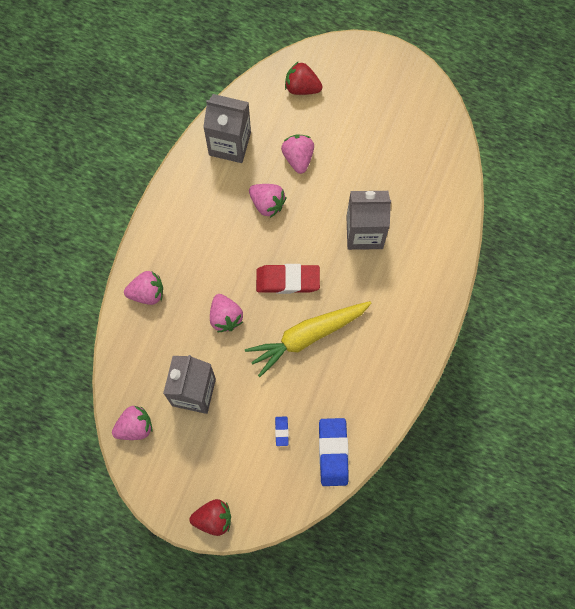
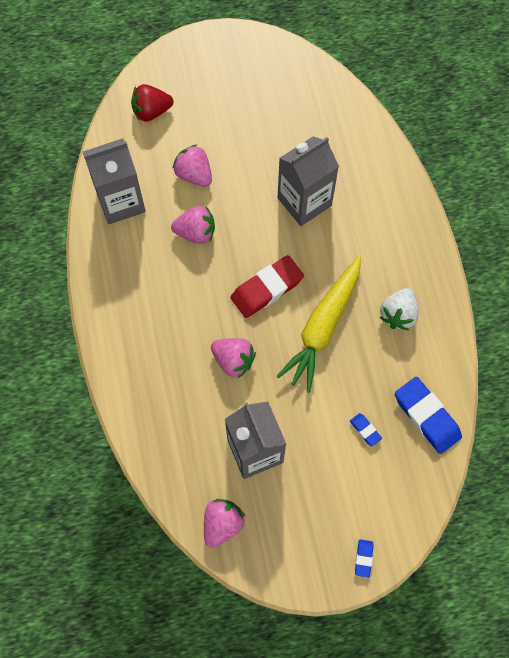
camera: 35 degrees left, 5 degrees down
pink strawberry [124,271,163,305] -> none
red strawberry [190,499,231,536] -> blue eraser [355,539,374,577]
none -> white strawberry [380,288,419,330]

